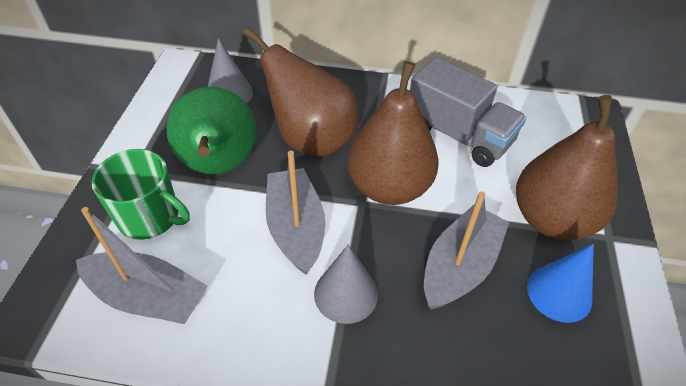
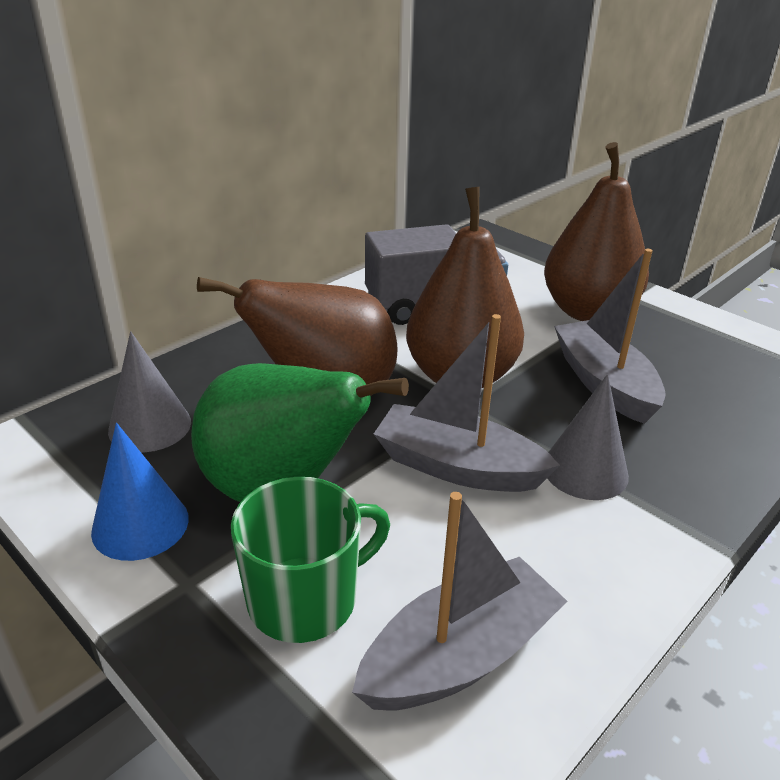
camera: 55 degrees left, 15 degrees down
blue cone [527,244,594,323] -> blue cone moved to [91,423,189,561]

